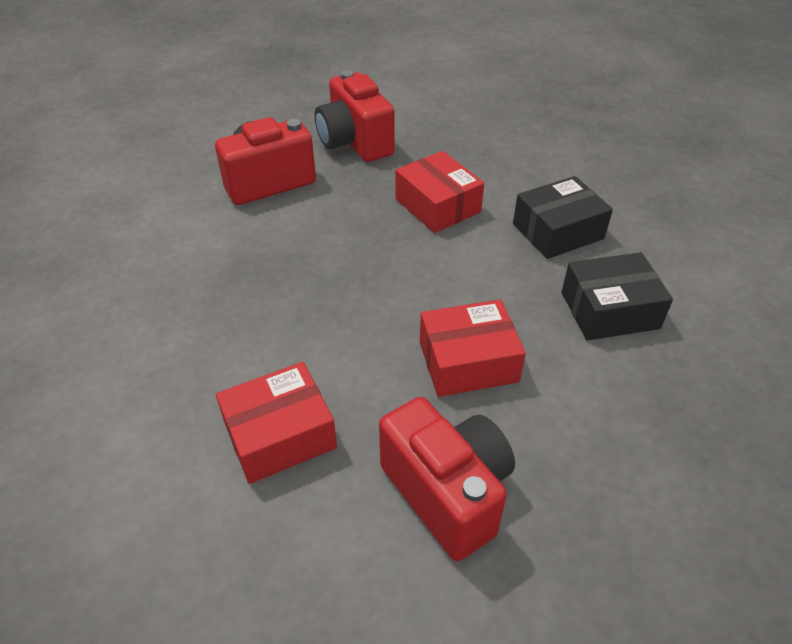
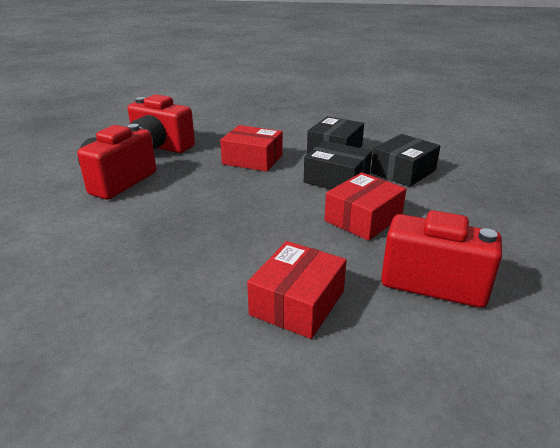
camera: 35 degrees left, 15 degrees down
none -> black box [304,141,372,189]

